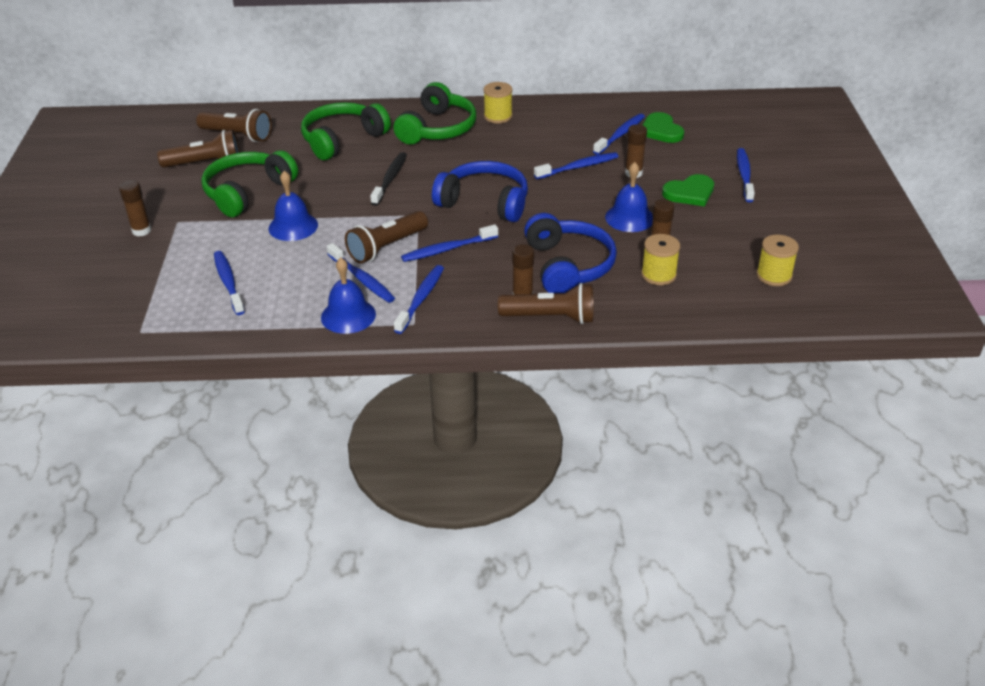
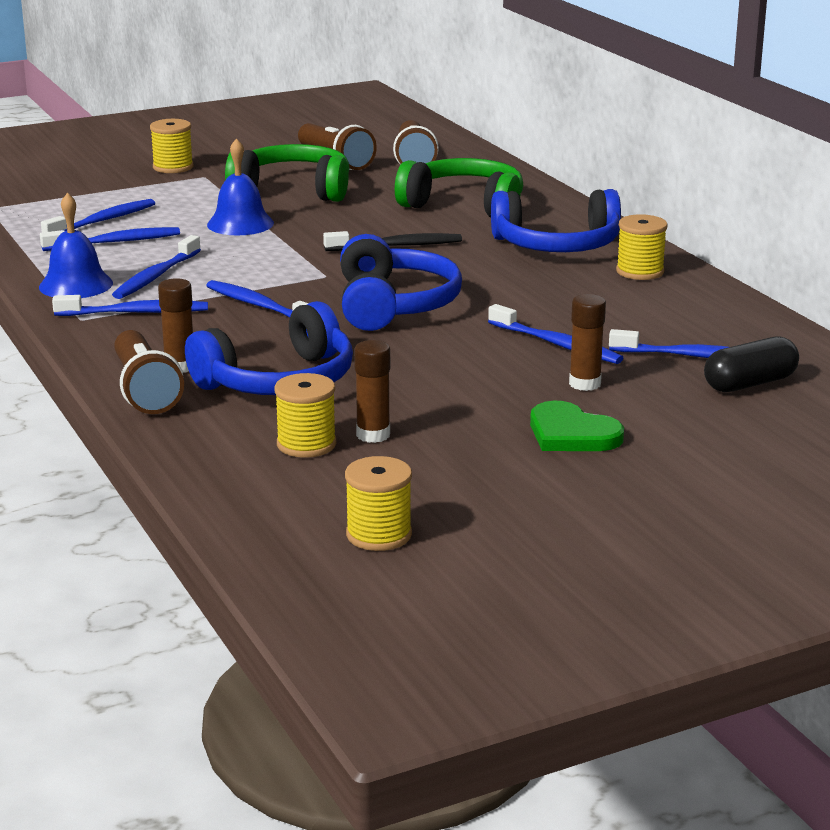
camera: 65 degrees right, 15 degrees down
brown glue stick [119,180,151,236] -> yellow spool [150,119,194,173]
brown flashlight [345,211,428,264] -> none
green headphones [394,82,476,145] -> blue headphones [491,189,621,252]
blue bell [605,162,653,232] -> none
green heart [643,112,684,143] -> black capsule [704,336,799,392]
blue toothbrush [737,148,755,202] -> blue toothbrush moved to [40,227,180,251]

